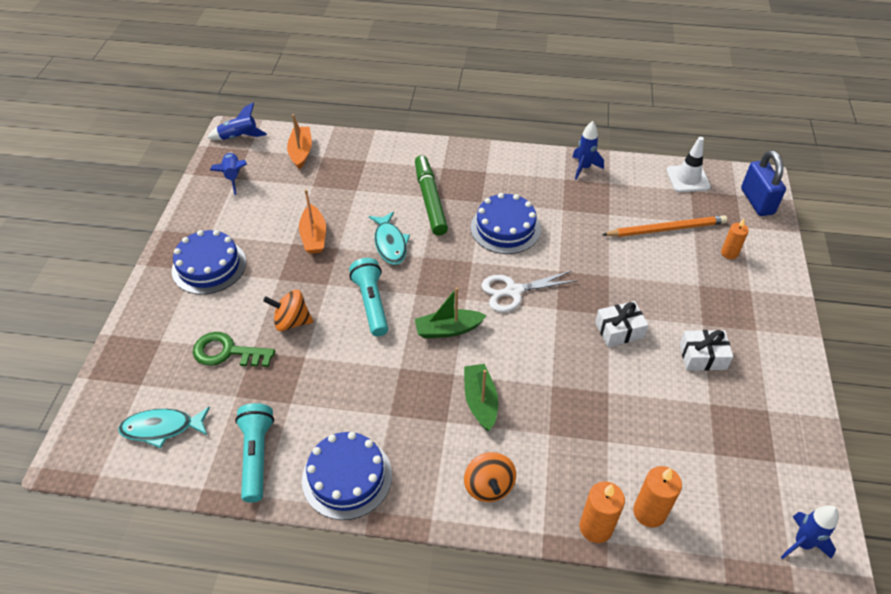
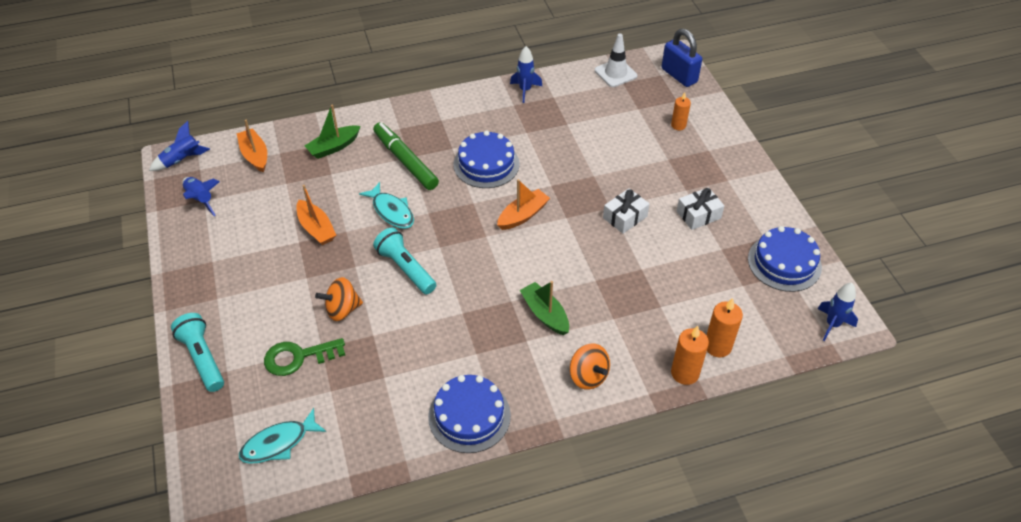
camera: 25 degrees left, 0 degrees up
blue cake [172,230,246,295] -> blue cake moved to [748,226,822,292]
turquoise flashlight [235,403,274,502] -> turquoise flashlight moved to [171,313,224,392]
green boat [415,287,487,338] -> green boat moved to [305,104,361,159]
white scissors [481,270,578,312] -> orange boat [497,179,550,230]
orange pencil [602,215,727,237] -> none

